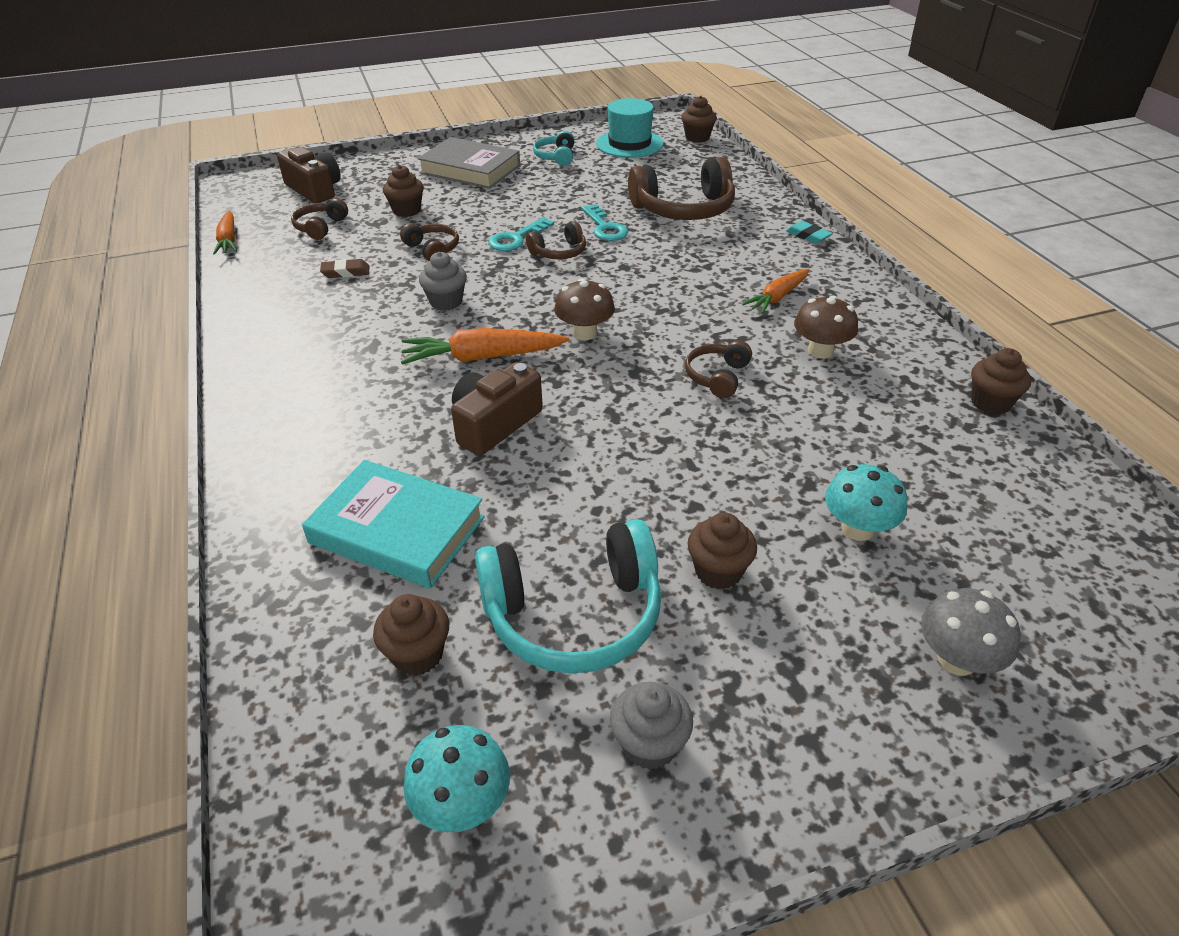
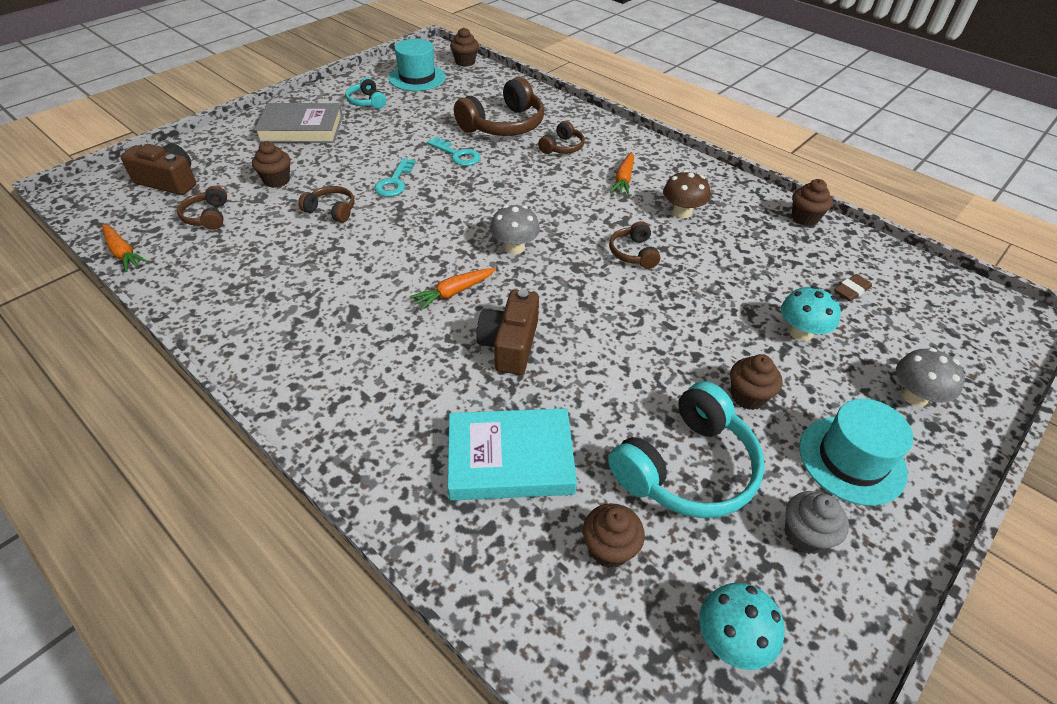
camera: 30 degrees left, 5 degrees up
brown eraser [320,259,370,278] -> brown eraser moved to [834,274,872,301]
orange carrot [401,328,569,365] -> orange carrot [409,268,496,311], size x0.66
grey cupcake [419,252,467,311] -> none
brown headphones [526,221,586,259] -> brown headphones moved to [538,121,585,154]
brown mushroom [554,278,615,340] -> grey mushroom [490,205,540,254]
turquoise eraser [786,221,832,244] -> none
none -> turquoise hat [799,399,913,506]

